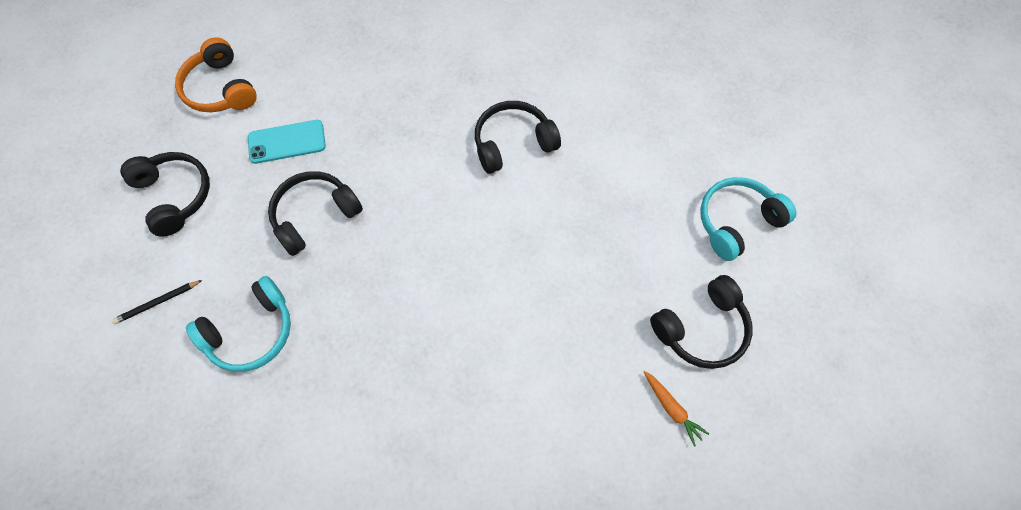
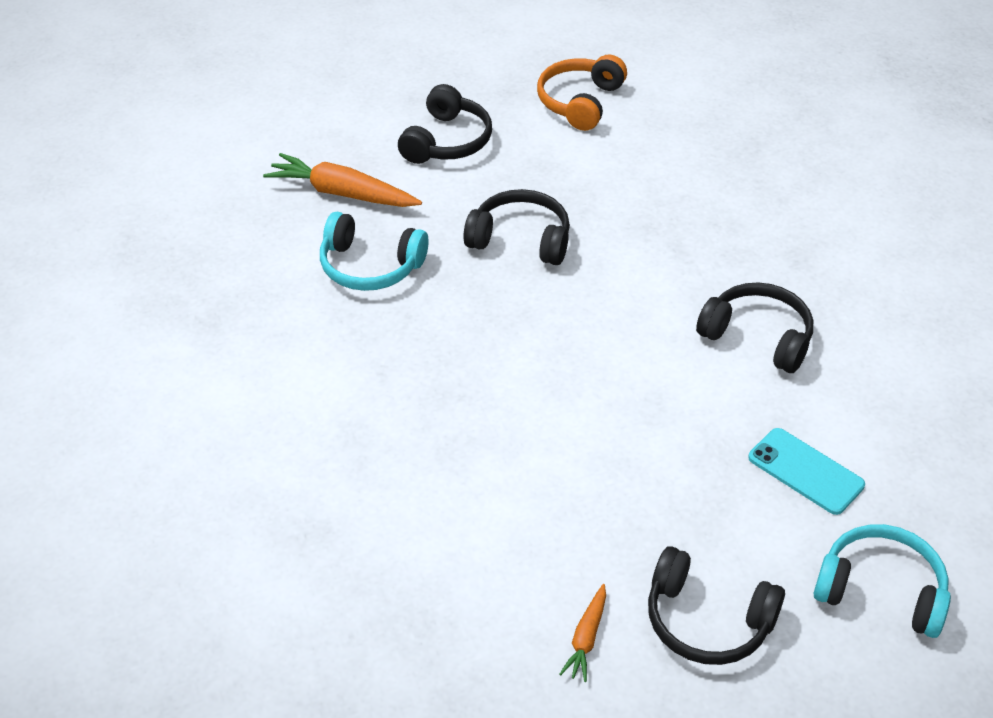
camera: 55 degrees right, 20 degrees down
black pencil [112,280,202,324] -> orange carrot [263,153,422,207]
turquoise phone [248,120,326,164] -> turquoise phone moved to [748,428,865,515]

